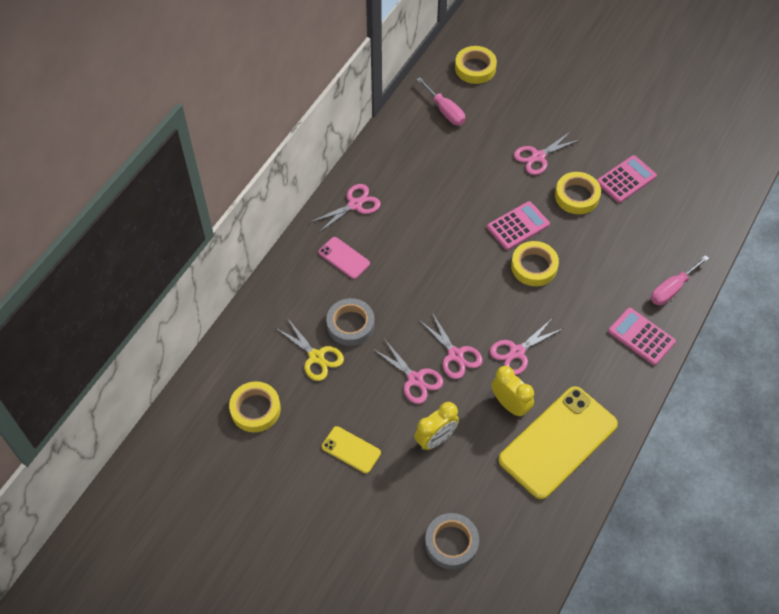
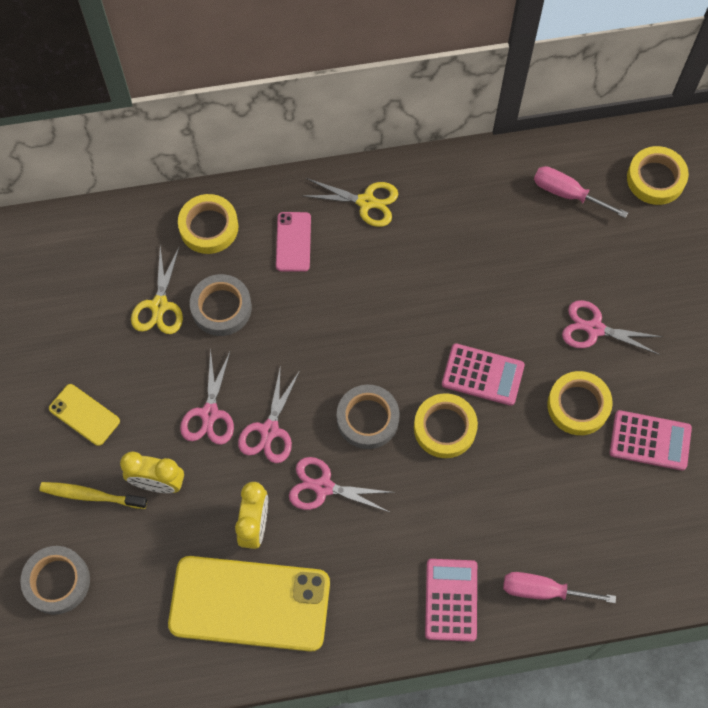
camera: 50 degrees right, 10 degrees up
yellow tape [229,381,281,432] -> yellow tape moved to [178,194,238,254]
pink scissors [311,184,381,233] -> yellow scissors [301,178,398,227]
yellow phone [322,426,381,474] -> yellow phone turned 45 degrees counterclockwise [49,384,120,446]
pink screwdriver [416,77,465,125] -> pink screwdriver turned 105 degrees clockwise [534,166,628,218]
none -> yellow toothbrush [40,482,147,509]
none -> grey tape [337,385,400,449]

